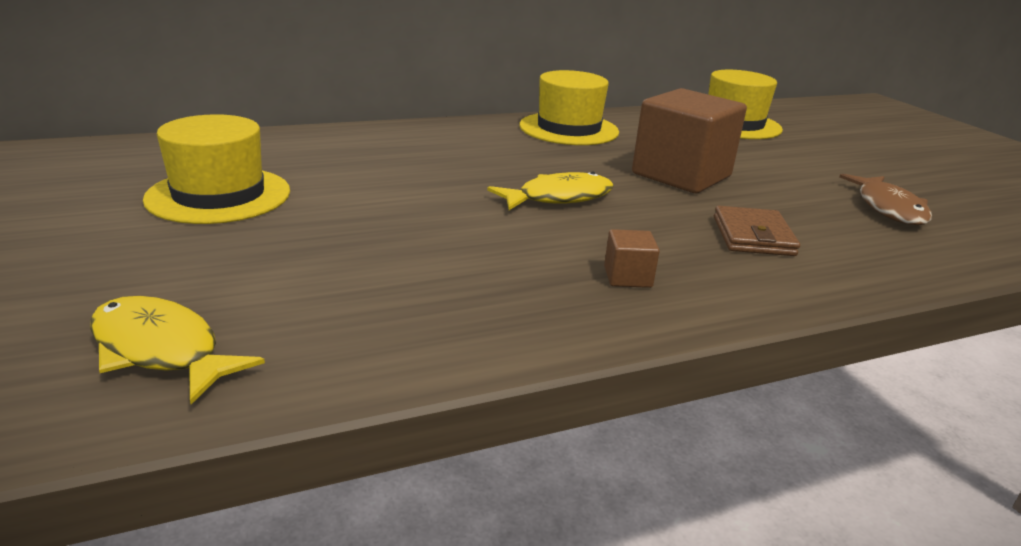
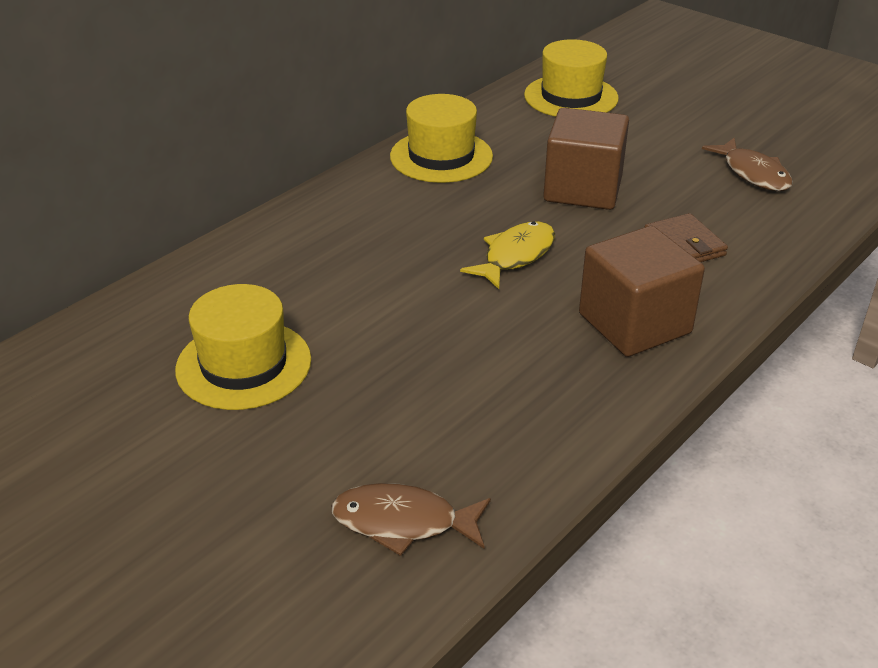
camera: 25 degrees left, 10 degrees up
yellow fish [90,296,265,404] -> brown fish [331,483,491,556]
brown cube [604,229,660,288] -> brown cube [579,226,705,357], size x2.40

